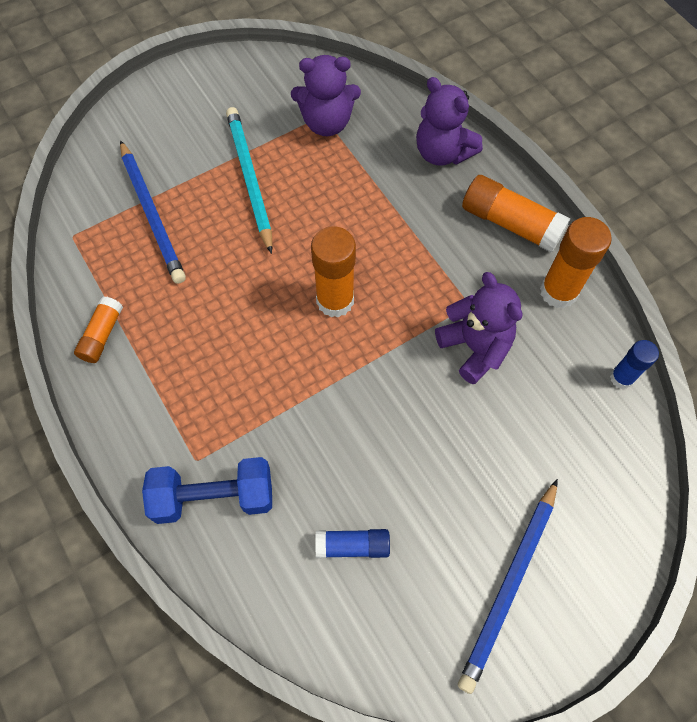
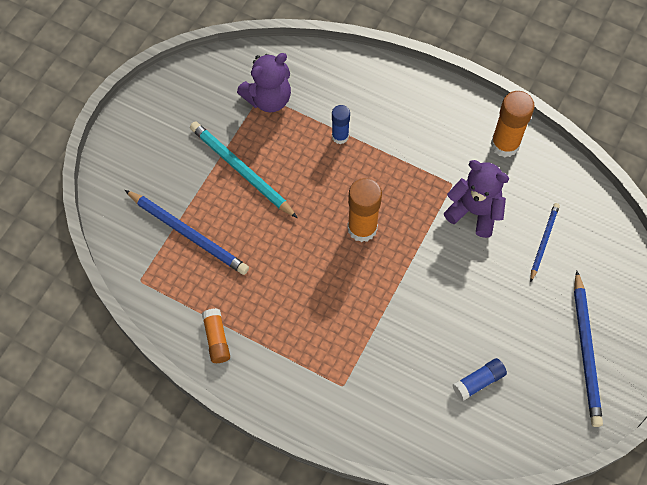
camera: 30 degrees left, 0 degrees up
blue dumbbell [142,457,272,524] -> none
purple teddy bear [416,77,483,165] -> none
orange glue stick [462,175,570,253] -> none
blue glue stick [610,340,659,389] -> blue glue stick moved to [332,105,350,144]
none -> blue pencil [530,203,560,282]

